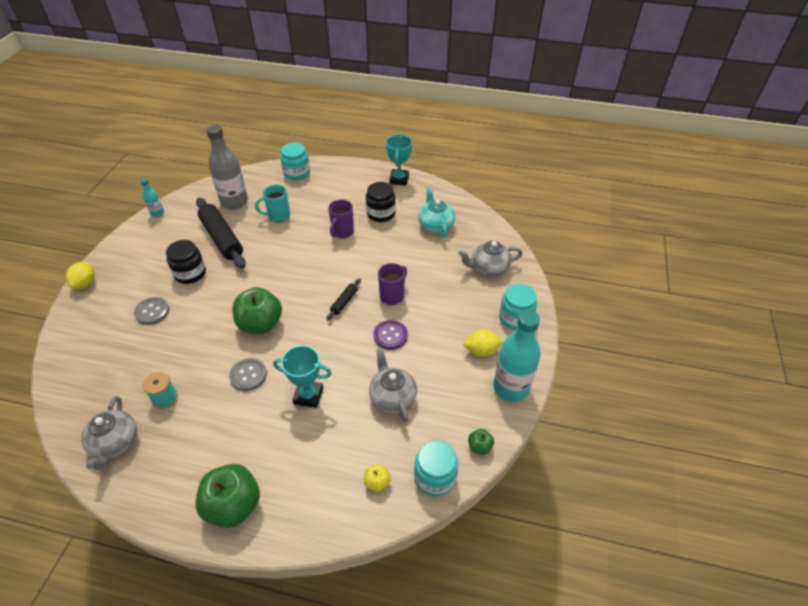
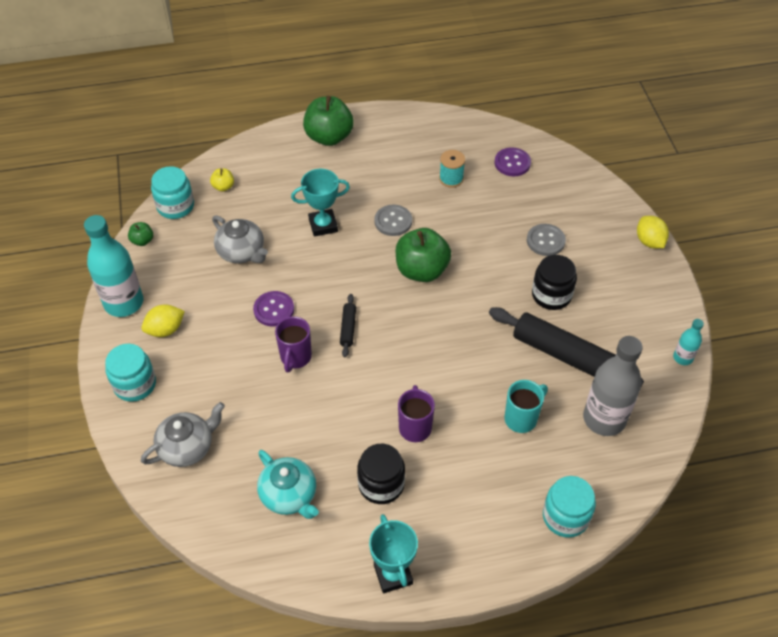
camera: 155 degrees right, 5 degrees up
grey teapot [81,396,137,470] -> none
none -> purple button [494,147,531,176]

